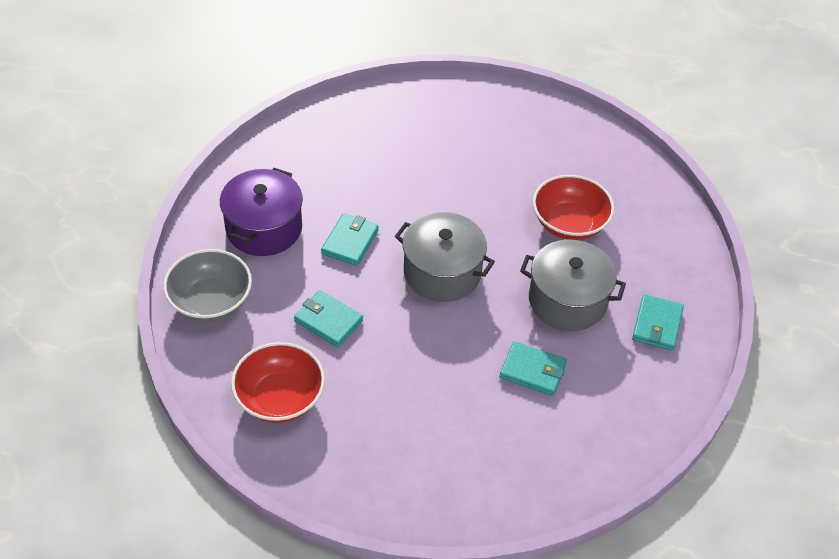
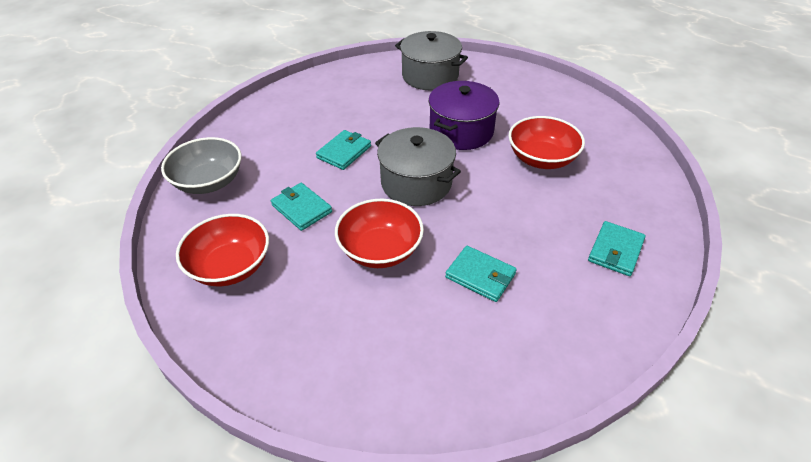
camera: 15 degrees right, 5 degrees down
purple pot [220,168,303,256] -> purple pot moved to [428,81,499,150]
grey pot [520,240,626,331] -> grey pot moved to [395,31,468,90]
none -> red bowl [335,199,424,268]

